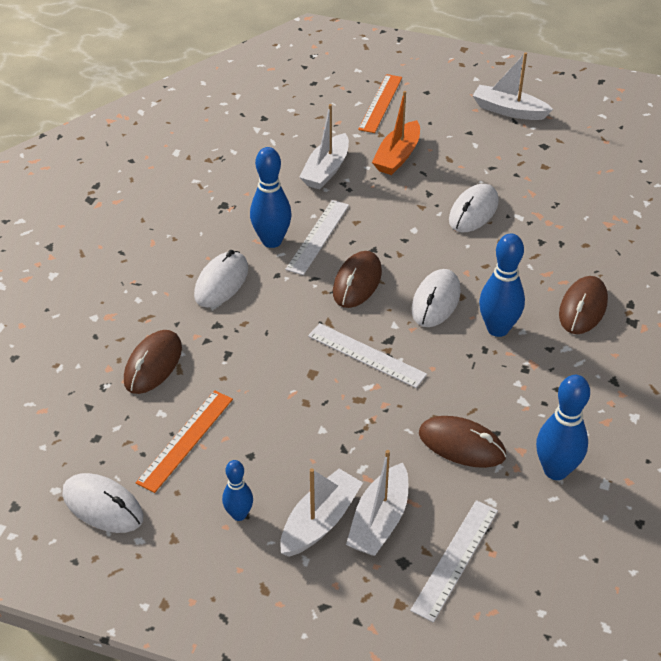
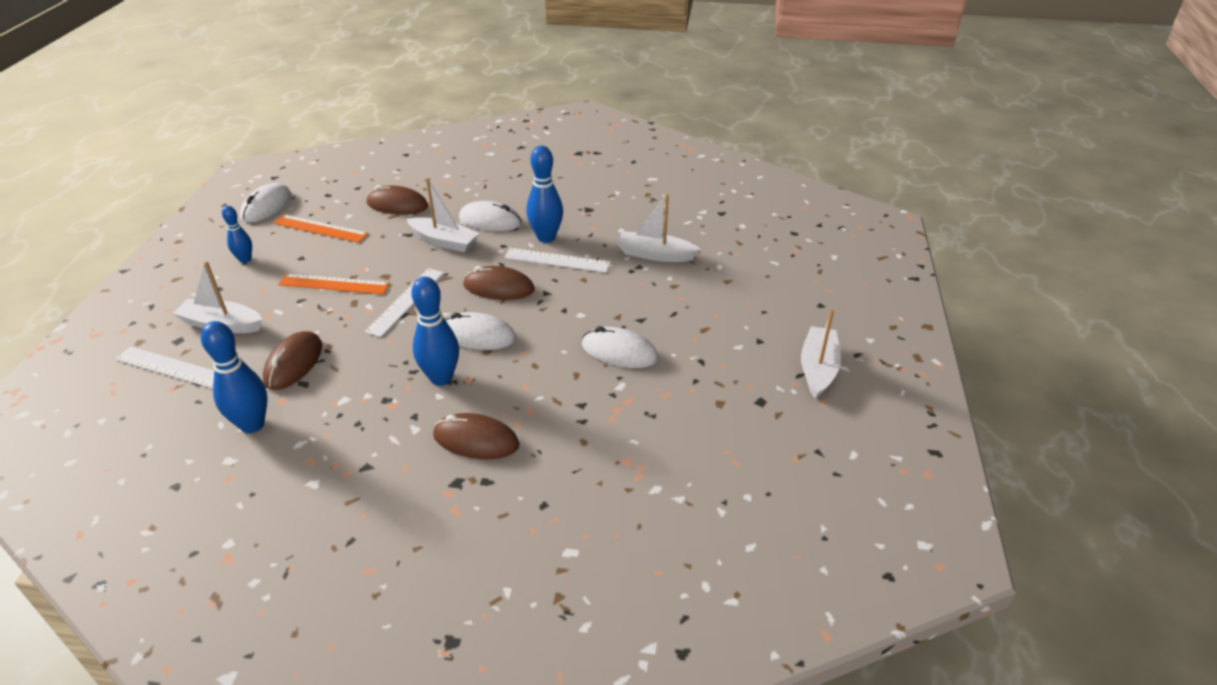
camera: 80 degrees right, 5 degrees down
white boat [280,468,363,557] -> white boat moved to [406,178,479,252]
orange ruler [358,74,402,133] -> orange ruler moved to [278,274,390,294]
orange boat [372,91,420,175] -> none

